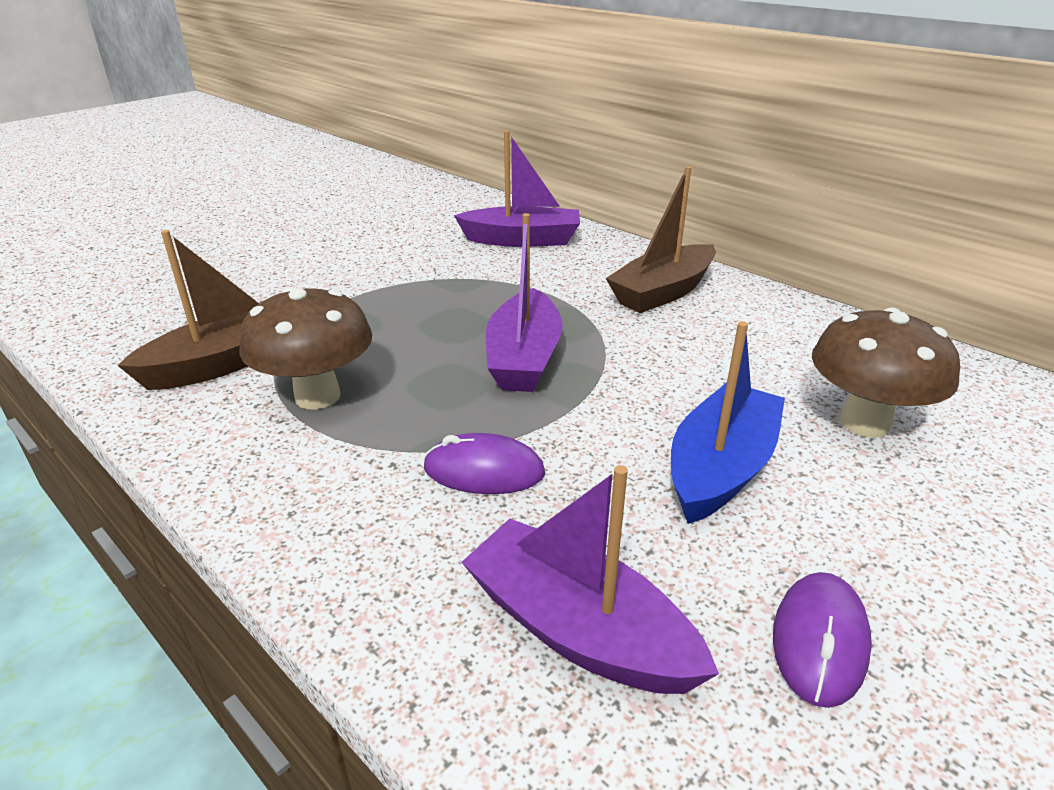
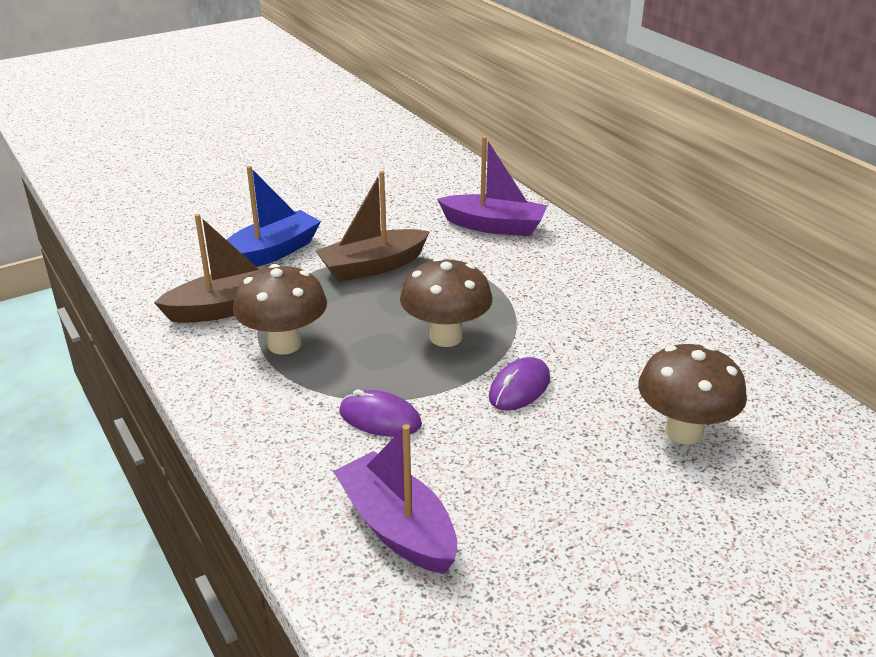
camera: 15 degrees right, 0 degrees up
purple boat [486,213,563,392] -> brown mushroom [400,257,492,347]
brown boat [606,166,716,313] -> brown boat moved to [315,171,430,282]
blue boat [671,321,785,524] -> blue boat moved to [227,166,321,267]
purple mouse [773,572,872,708] -> purple mouse moved to [489,357,550,410]

